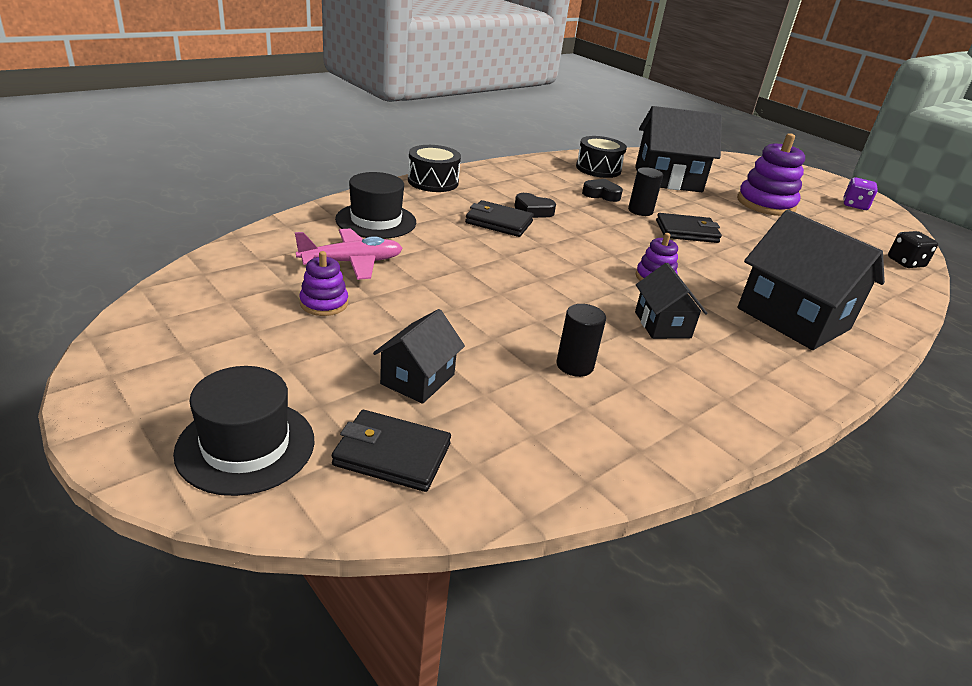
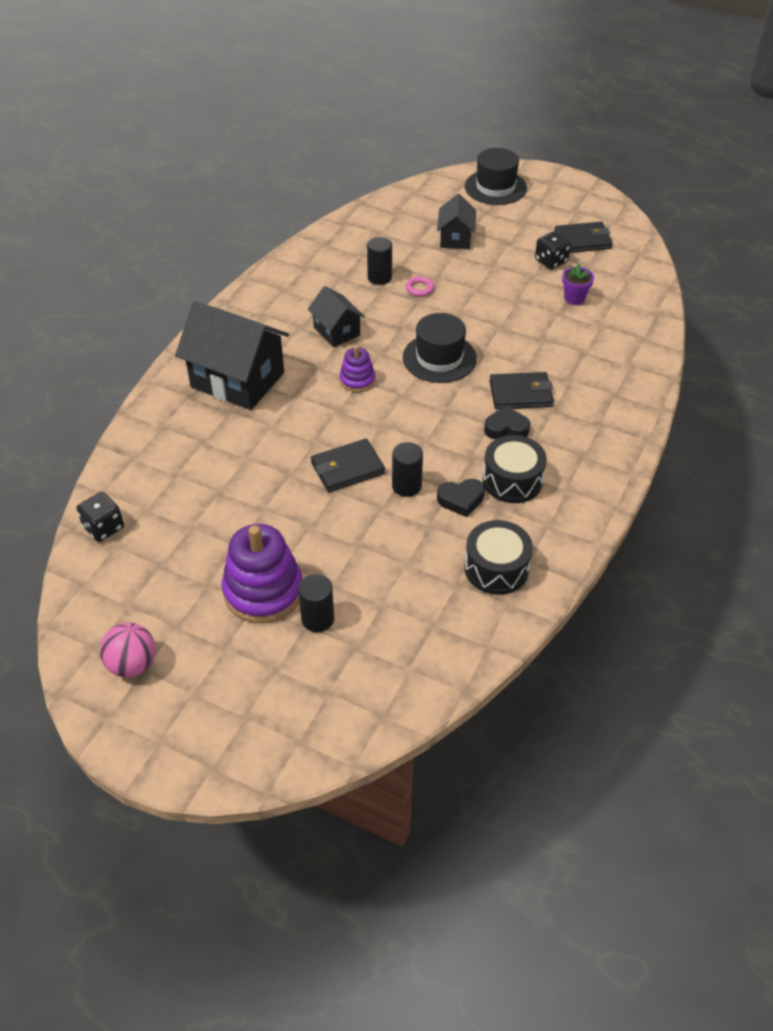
camera: 160 degrees right, 15 degrees up
pink plane [295,228,403,280] -> purple flower pot [562,263,594,305]
purple stacking toy [300,251,348,316] -> black dice [535,231,571,270]
black wallet [332,410,451,492] -> black wallet moved to [554,222,613,253]
black hat [335,172,416,239] -> black hat moved to [403,313,477,383]
black drum [408,145,461,192] -> black drum moved to [482,435,547,503]
black house [635,106,722,192] -> none
purple dice [844,177,878,210] -> pink ball [100,623,156,677]
none -> black cylinder [298,574,334,632]
none -> pink ring [406,276,434,297]

